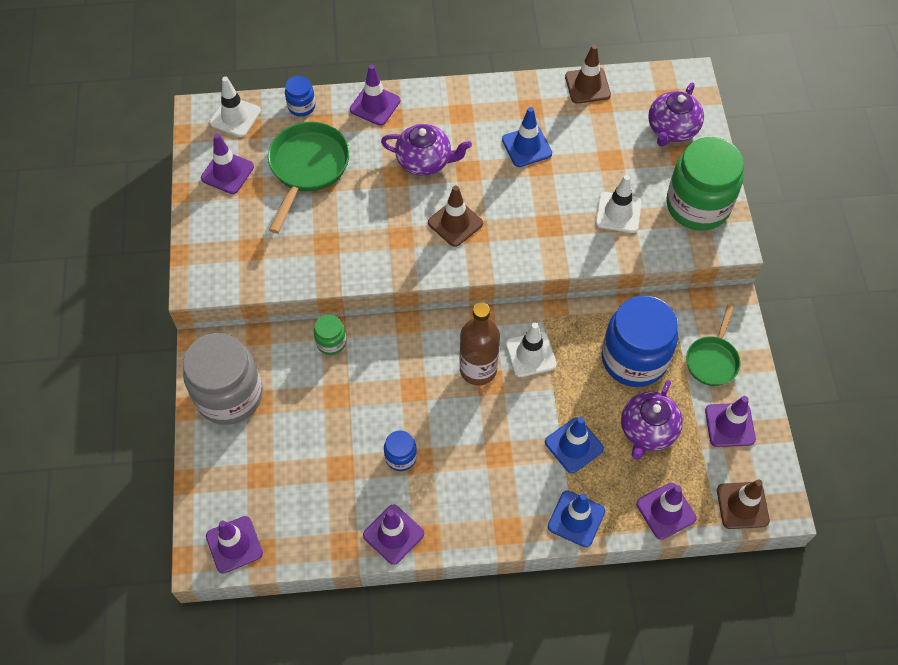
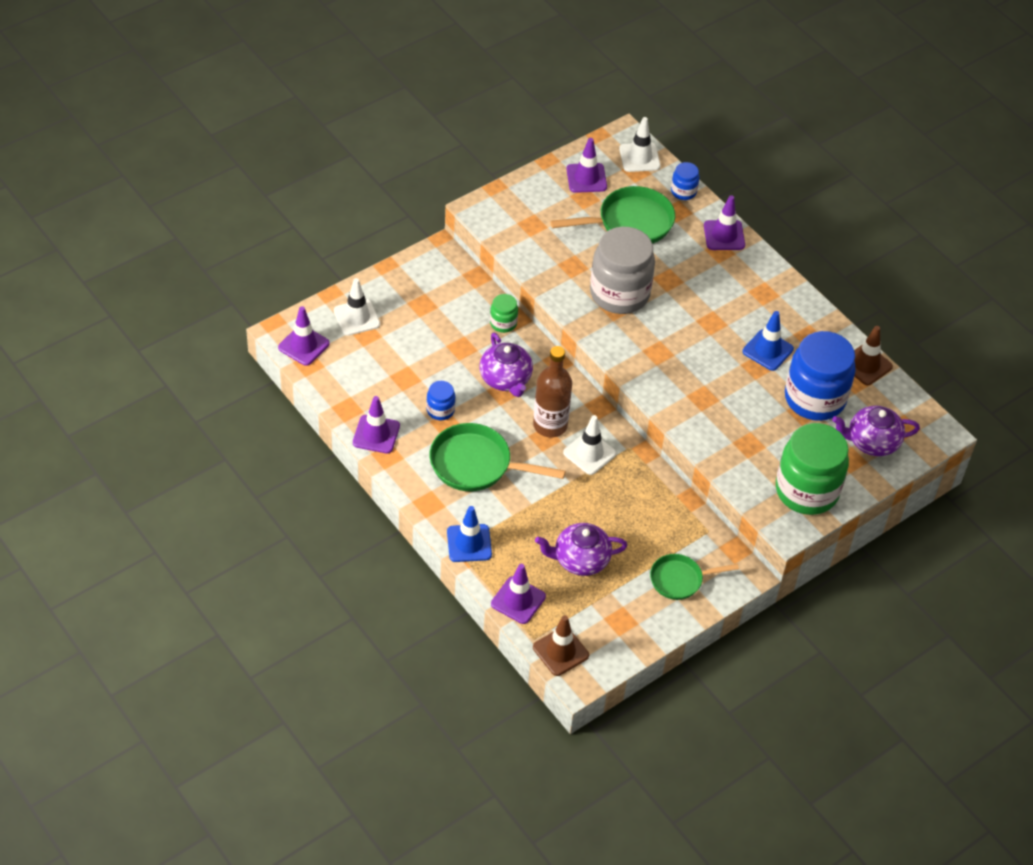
camera: 55 degrees right, 10 degrees down
grey jar [183,333,263,425] -> grey jar moved to [590,227,655,314]
purple teapot [381,124,472,176] -> purple teapot moved to [480,333,533,397]
brown traffic cone [428,185,483,247] -> none
blue traffic cone [545,417,604,473] -> none
white traffic cone [595,175,642,233] -> white traffic cone moved to [334,278,380,336]
blue jar [601,295,678,387] -> blue jar moved to [785,331,856,421]
purple traffic cone [705,396,756,447] -> none
none -> green pan [429,423,566,491]

